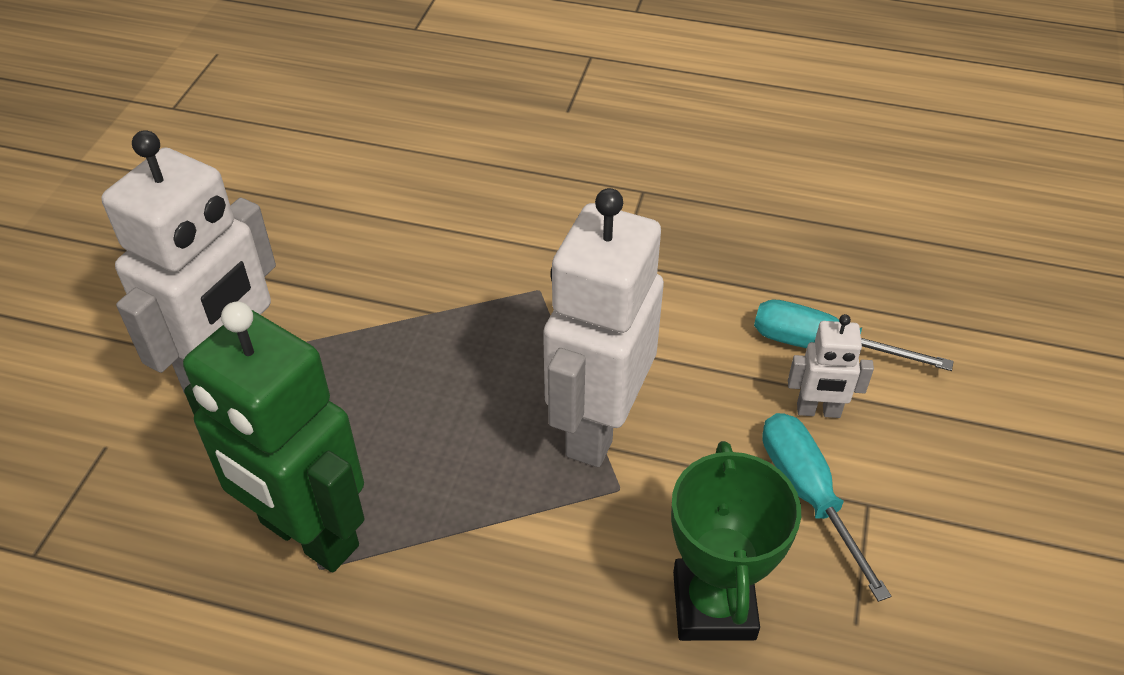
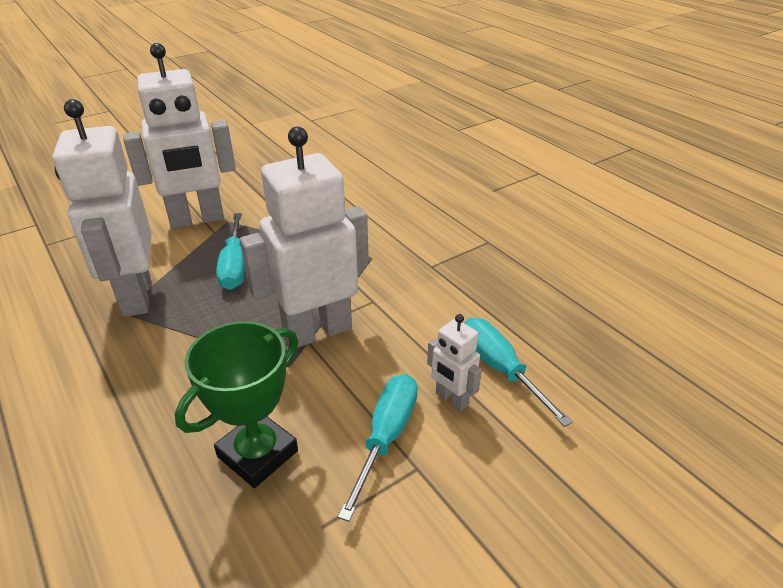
camera: 40 degrees right, 10 degrees down
green robot [183,301,365,572] -> white robot [52,99,152,317]
none -> turquoise screwdriver [216,213,245,290]

